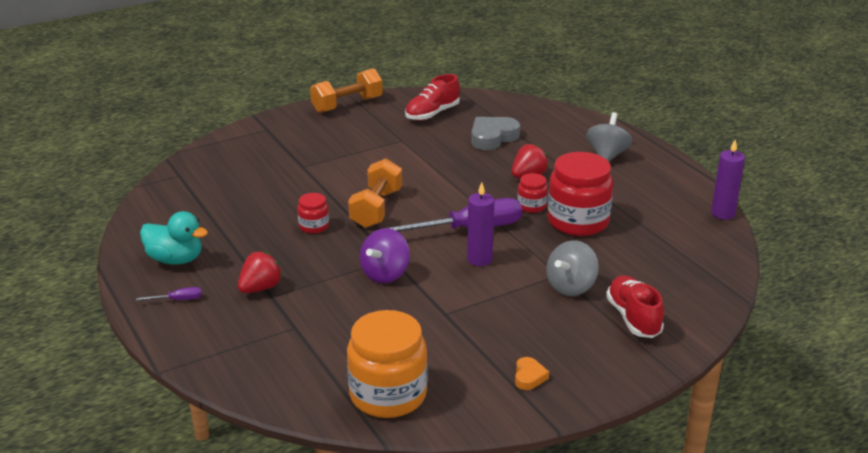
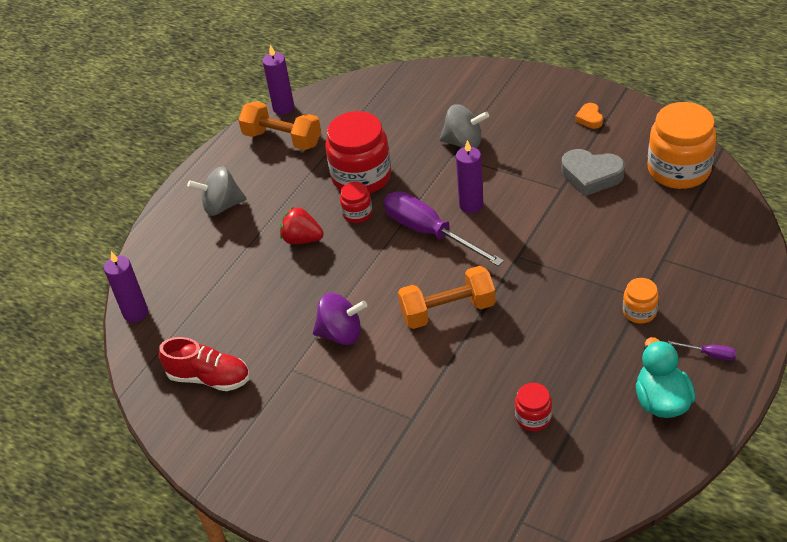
camera: 115 degrees left, 15 degrees up
purple screwdriver [136,287,202,301] -> purple screwdriver turned 150 degrees clockwise [668,341,737,361]
red strawberry [238,251,283,293] -> orange jar [623,278,659,324]
red jar [297,193,329,234] -> red jar moved to [515,383,552,431]
orange dumbbell [310,68,383,113] -> orange dumbbell moved to [238,101,321,150]
purple spinning top [360,228,410,283] -> purple spinning top moved to [313,293,367,345]
grey heart [471,117,520,150] -> grey heart moved to [561,149,625,196]
orange heart [515,357,549,390] -> orange heart turned 75 degrees counterclockwise [575,103,603,129]
red shoe [606,276,664,338] -> none
none -> purple candle [104,251,148,322]

